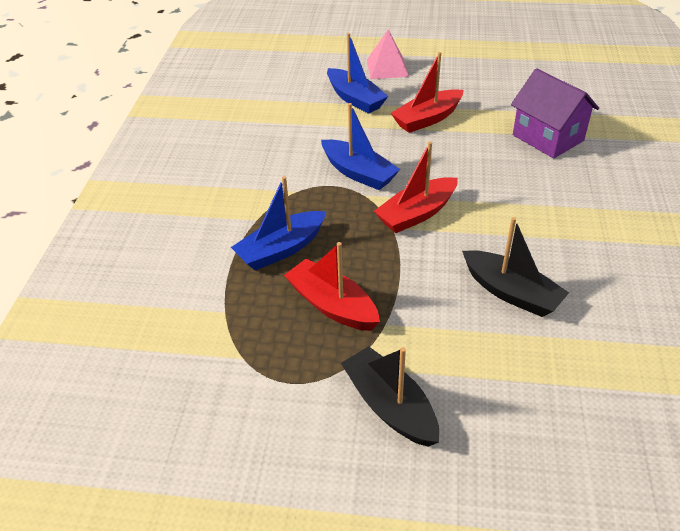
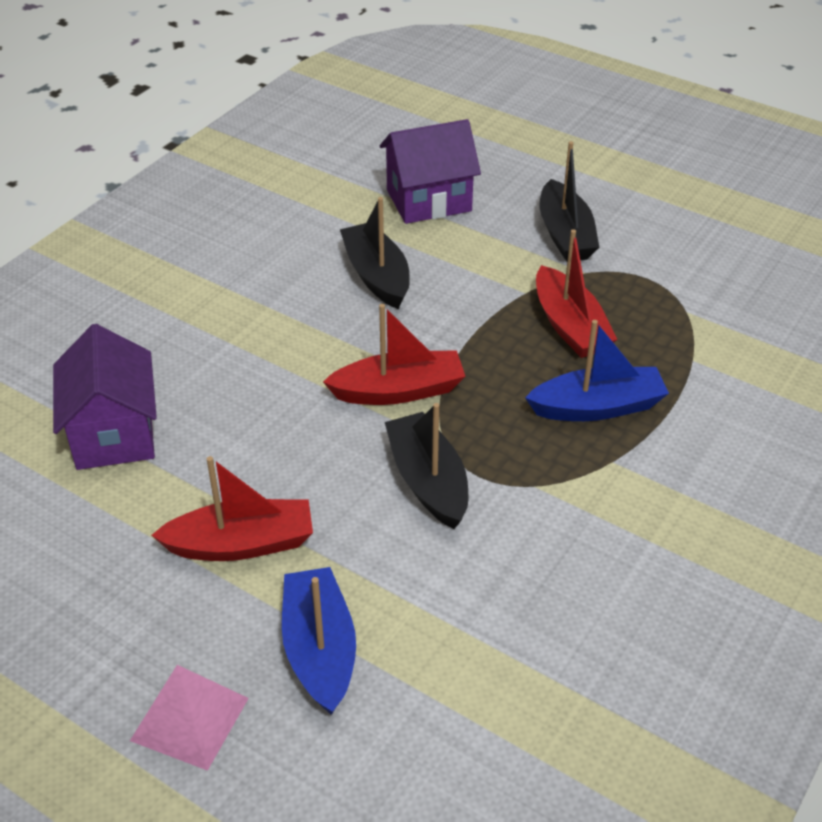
camera: 155 degrees left, 0 degrees up
blue boat [321,103,400,190] -> black boat [385,403,468,529]
none -> purple house [380,119,481,224]

